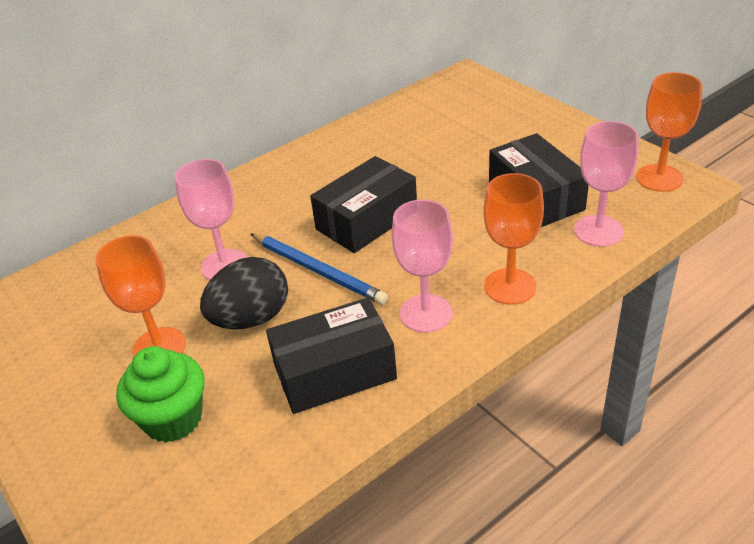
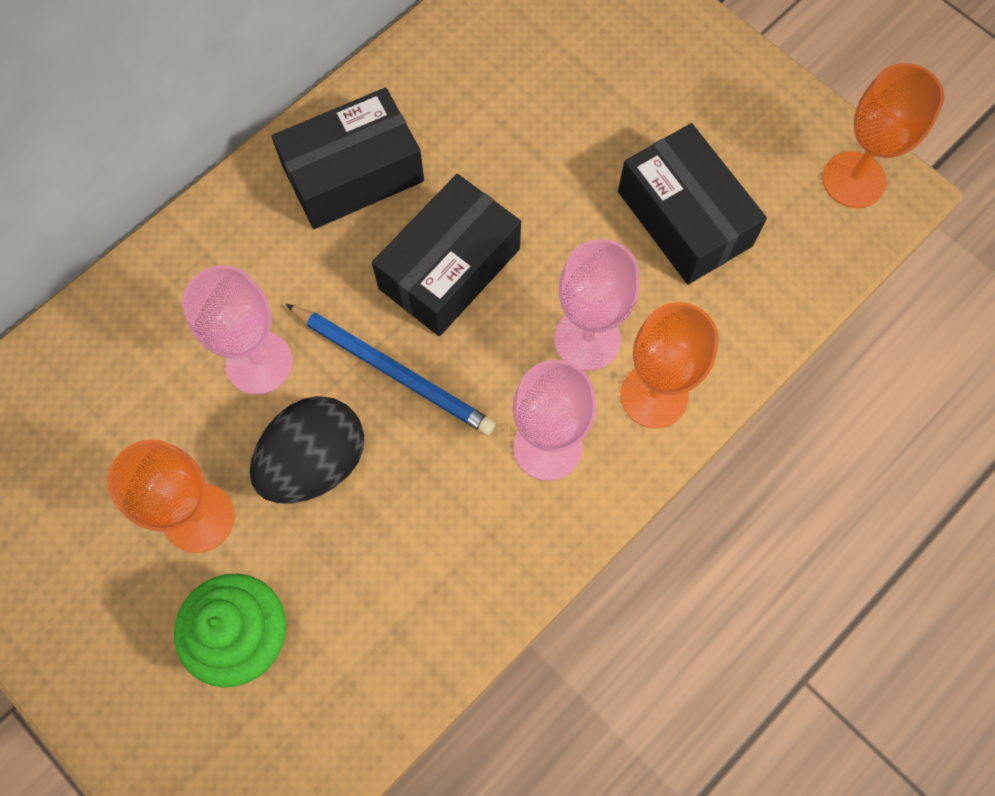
camera: 10 degrees left, 30 degrees up
black box [266,298,397,414] -> black box moved to [271,88,424,229]
pink goblet [574,121,639,247] -> pink goblet moved to [554,239,639,371]

